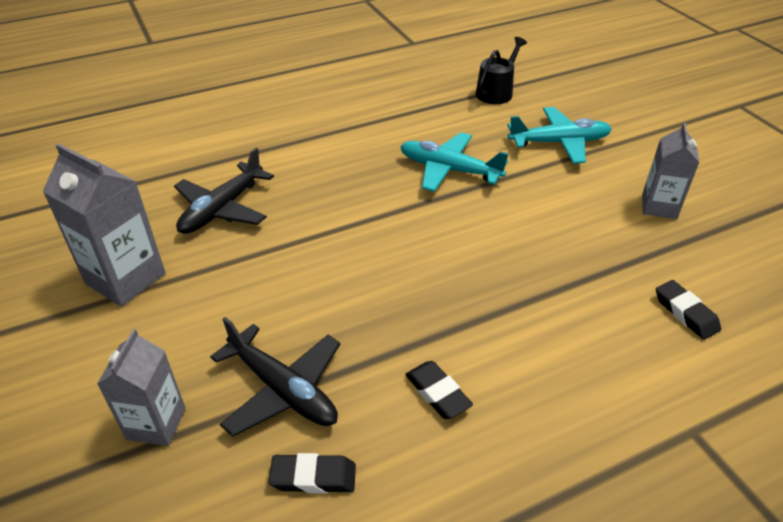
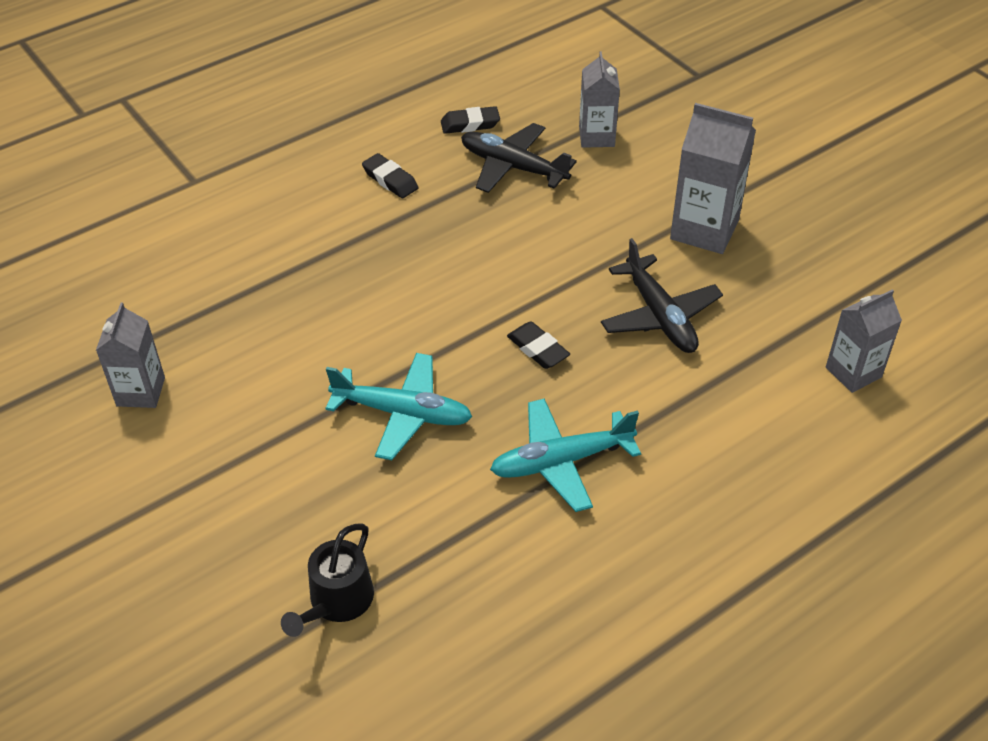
camera: 170 degrees right, 5 degrees up
black plane [174,147,274,234] -> black plane turned 135 degrees clockwise [601,238,723,353]
turquoise plane [507,107,612,164] -> turquoise plane moved to [490,398,641,512]
black eraser [656,280,721,340] -> black eraser moved to [507,322,570,369]
none -> grey carton [826,289,902,393]

